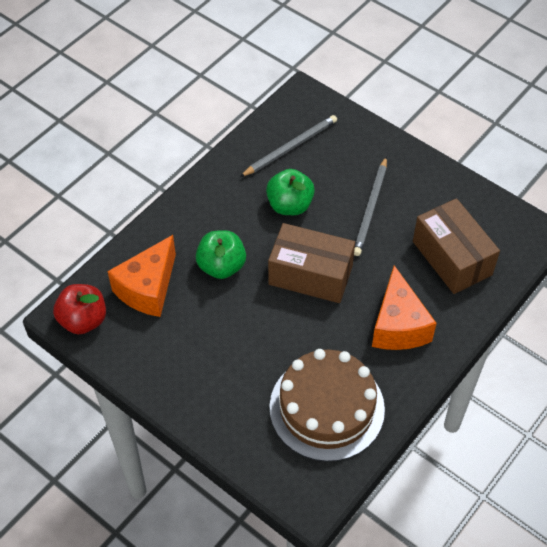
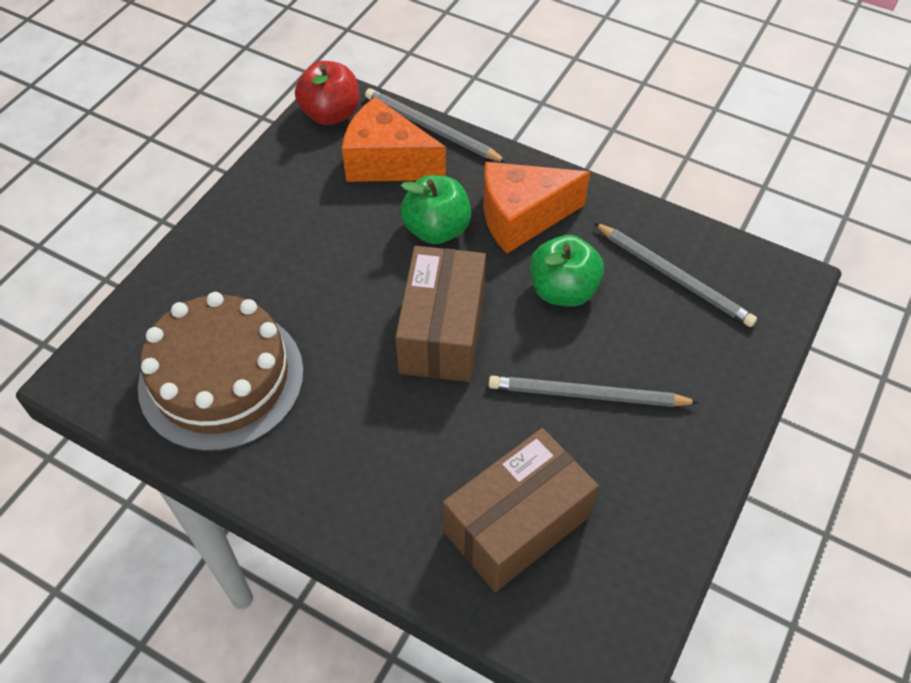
camera: 80 degrees right, 0 degrees up
orange cheese [372,265,437,350] -> orange cheese moved to [483,162,590,253]
none -> grey pencil [365,88,507,162]

